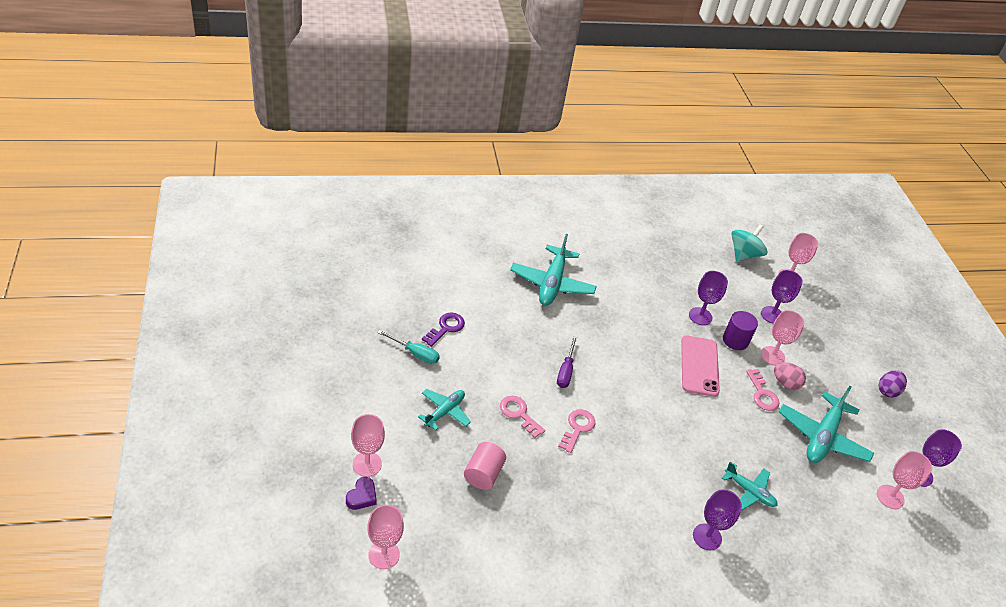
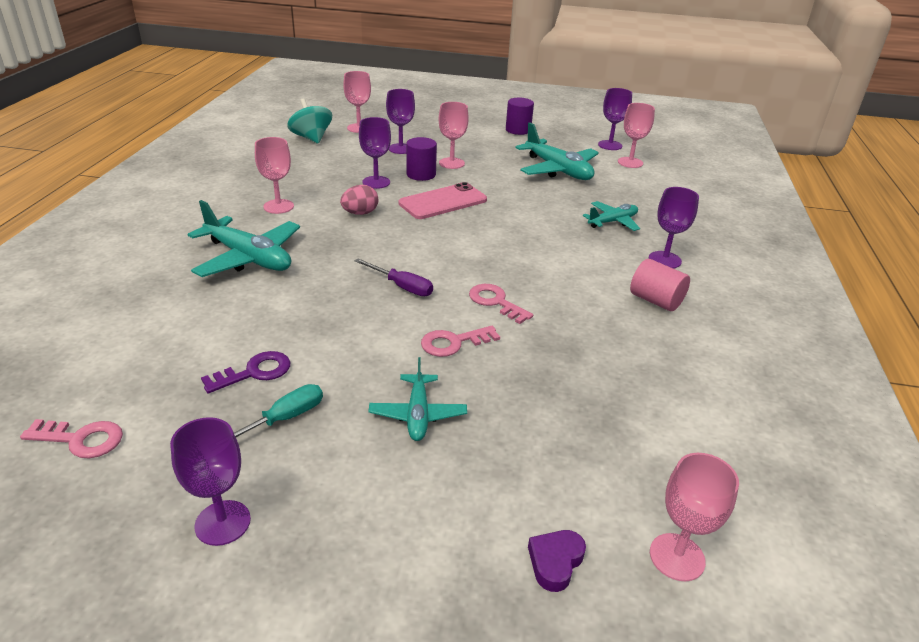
camera: 65 degrees left, 10 degrees down
purple heart [346,477,377,510] -> purple heart turned 105 degrees counterclockwise [528,530,586,592]
pink goblet [351,414,385,477] -> pink goblet moved to [255,137,294,214]
turquoise plane [418,389,471,431] -> turquoise plane turned 150 degrees counterclockwise [368,357,467,441]
purple key [422,313,465,347] -> purple key turned 90 degrees clockwise [201,351,291,393]
pink cylinder [464,442,506,490] -> pink cylinder moved to [630,259,690,311]
pink phone [681,335,720,397] -> pink phone turned 60 degrees counterclockwise [399,182,487,219]
pink key [746,369,779,411] -> pink key moved to [20,419,123,458]
pink egg [774,362,806,390] -> pink egg moved to [340,185,378,215]
purple egg [879,370,907,398] -> purple cylinder [506,98,534,135]
none -> purple goblet [170,417,251,546]

